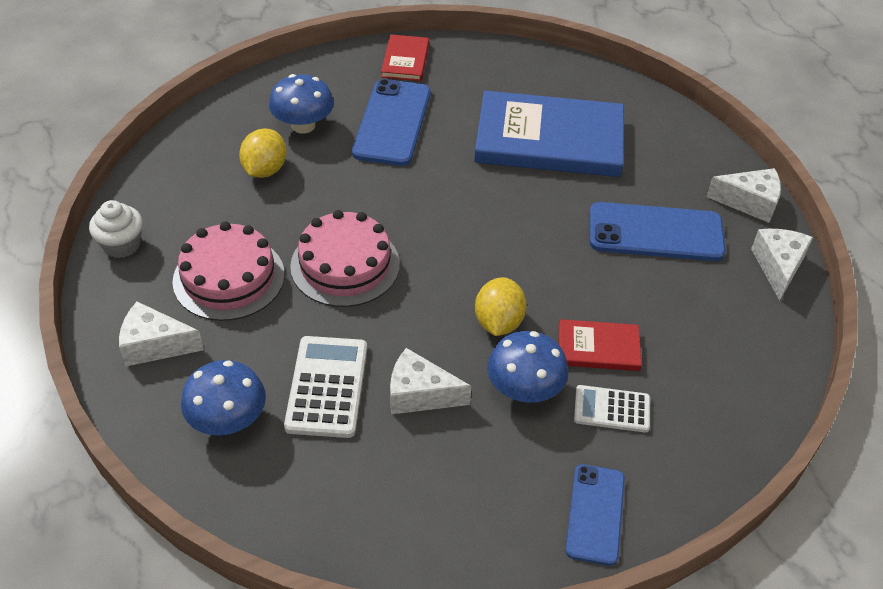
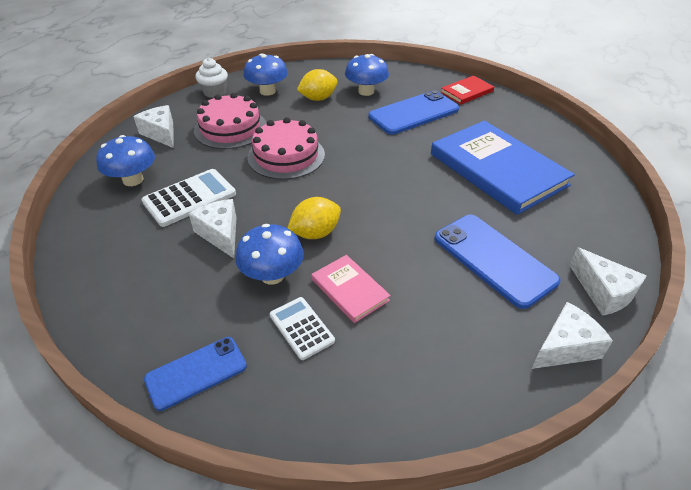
camera: 50 degrees right, 5 degrees down
red book [559,319,642,371] -> pink book [311,255,391,323]
none -> blue mushroom [243,54,288,96]

